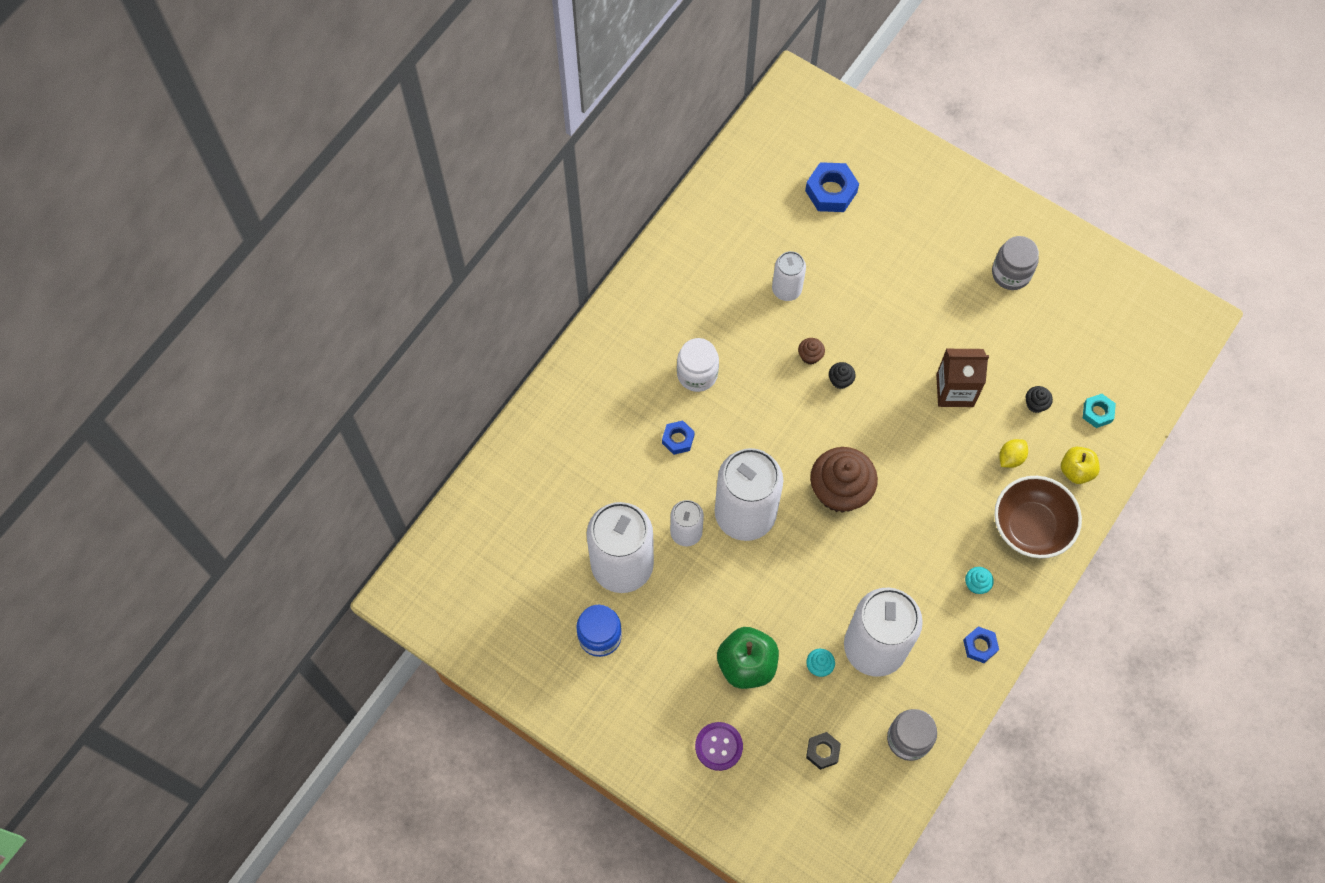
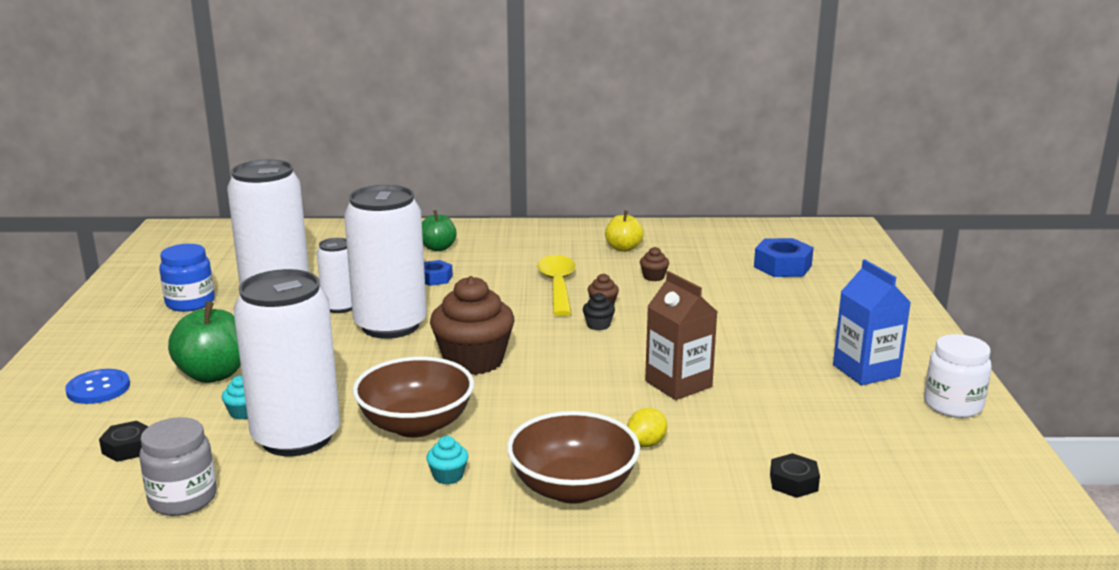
camera: 55 degrees right, 45 degrees down
white jar [677,338,719,392] -> white jar moved to [924,334,992,418]
purple button [695,722,743,771] -> blue button [65,369,130,404]
white can [772,251,806,301] -> brown cupcake [640,247,669,281]
blue nut [963,626,999,663] -> none
grey jar [992,236,1039,290] -> blue carton [833,259,911,385]
yellow lemon [999,439,1028,468] -> yellow lemon turned 60 degrees counterclockwise [627,408,667,447]
black cupcake [1025,386,1053,413] -> none
yellow apple [1061,447,1100,484] -> yellow apple moved to [605,210,644,252]
turquoise nut [1083,394,1116,428] -> black nut [770,453,820,498]
none -> brown bowl [352,357,474,438]
none -> green apple [422,210,456,251]
none -> yellow spoon [537,255,575,316]

